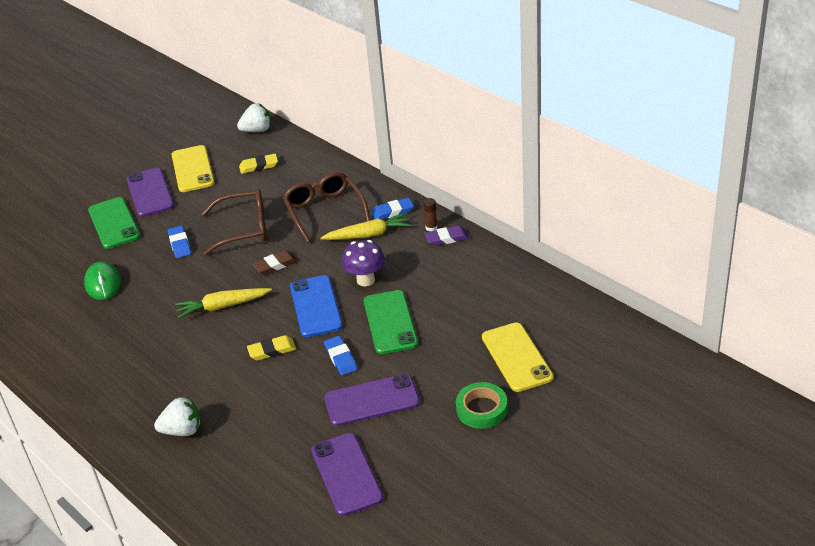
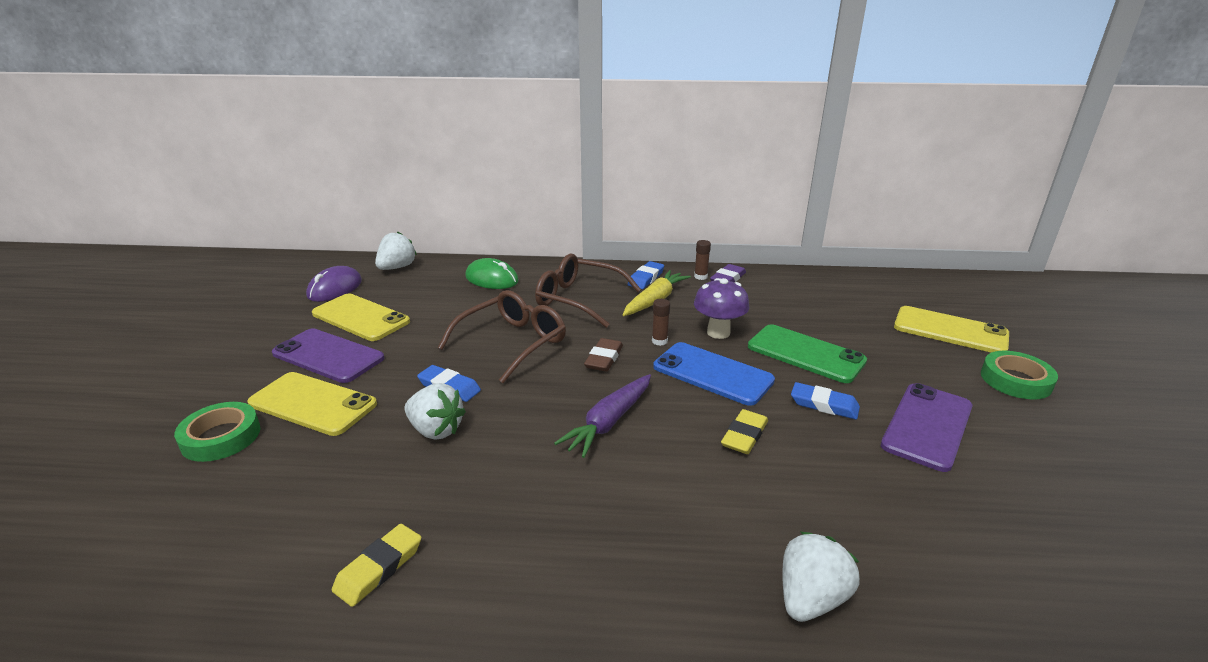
camera: 45 degrees left, 10 degrees down
green mouse [84,261,121,300] -> green mouse moved to [465,258,519,289]
green phone [88,197,140,249] -> yellow phone [248,372,377,436]
yellow carrot [175,288,272,319] -> purple carrot [554,374,651,458]
yellow eraser [239,154,278,174] -> yellow eraser moved to [332,524,421,607]
purple phone [311,433,383,516] -> none
none -> green tape [174,402,261,462]
none -> purple mouse [306,266,362,302]
none -> white strawberry [404,383,466,440]
none -> brown glue stick [652,299,670,346]

